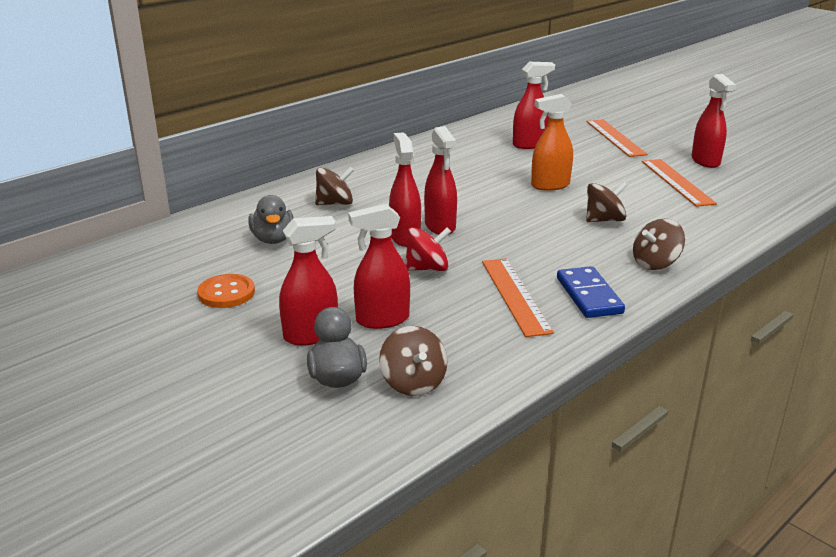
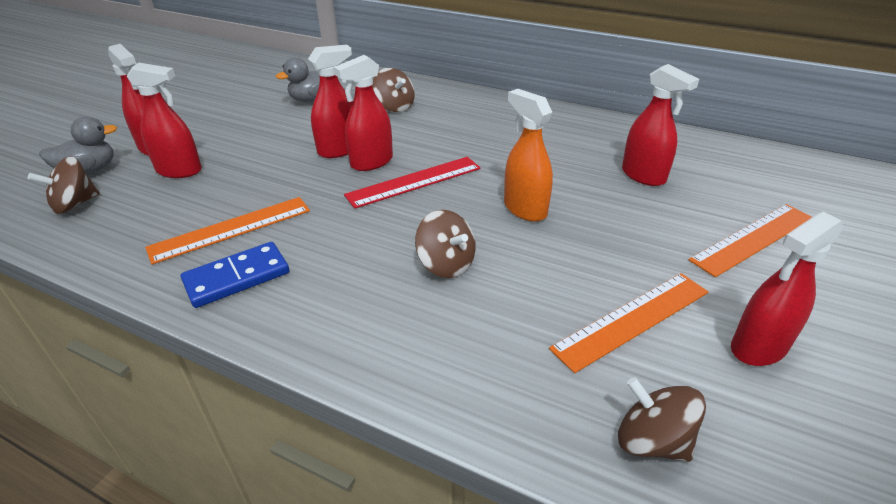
camera: 70 degrees right, 10 degrees up
orange button [197,274,255,308] -> none
red spray bottle [348,204,410,329] -> red spray bottle turned 135 degrees clockwise [127,63,202,178]
red spinning top [405,227,451,271] -> none
brown spinning top [633,219,685,270] -> brown spinning top moved to [618,377,706,462]
none -> red ruler [344,157,481,209]

